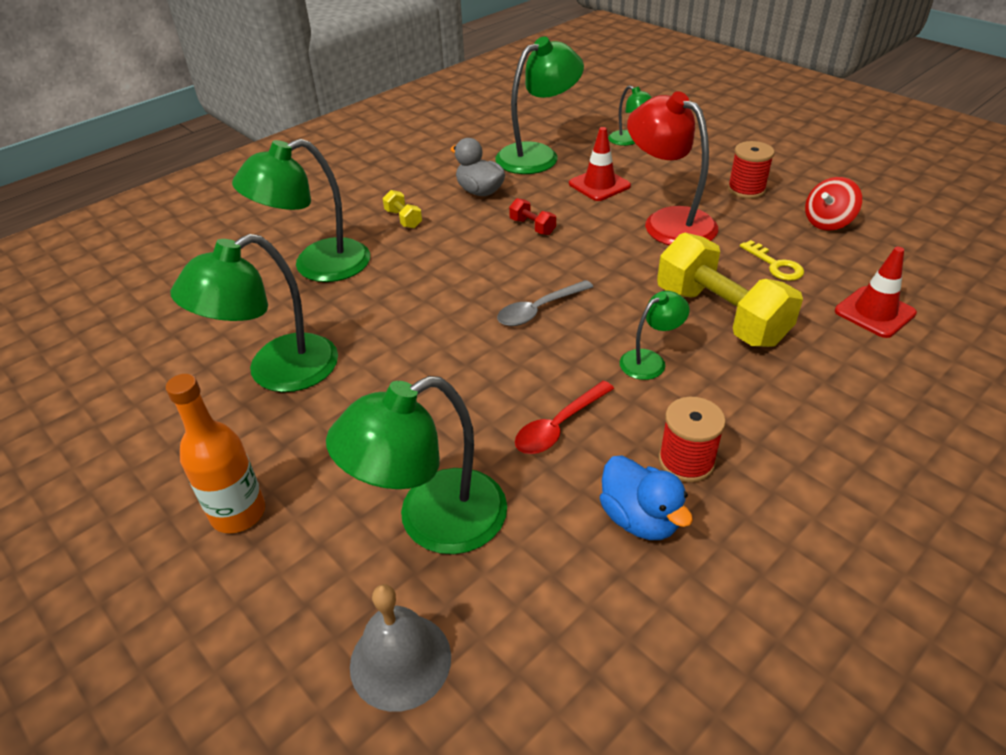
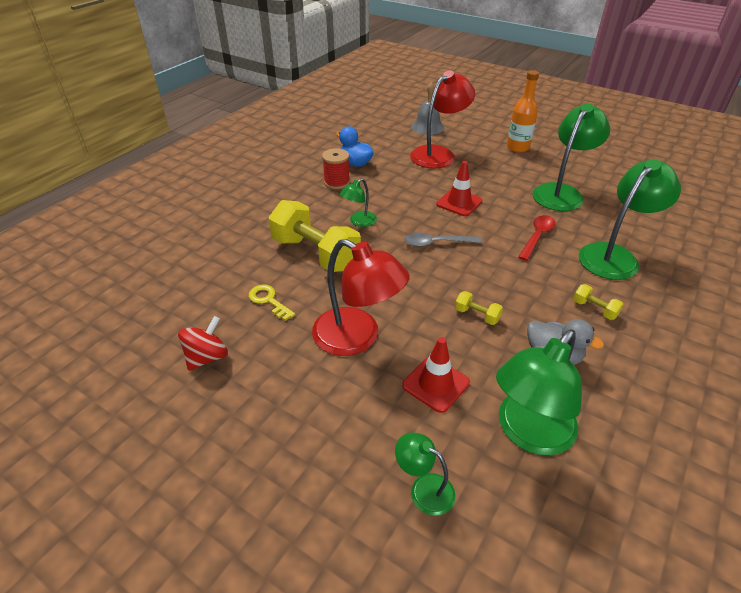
camera: 165 degrees right, 0 degrees up
green lamp [326,376,507,554] -> red lamp [410,70,475,169]
grey spoon [497,280,593,326] -> grey spoon turned 135 degrees counterclockwise [404,233,482,247]
red dumbbell [509,198,556,235] -> yellow dumbbell [455,291,503,325]
red spoon [515,381,614,454] -> red spoon moved to [518,215,556,261]
red spool [728,141,775,199] -> none
red traffic cone [835,247,917,338] -> red traffic cone moved to [436,161,482,216]

